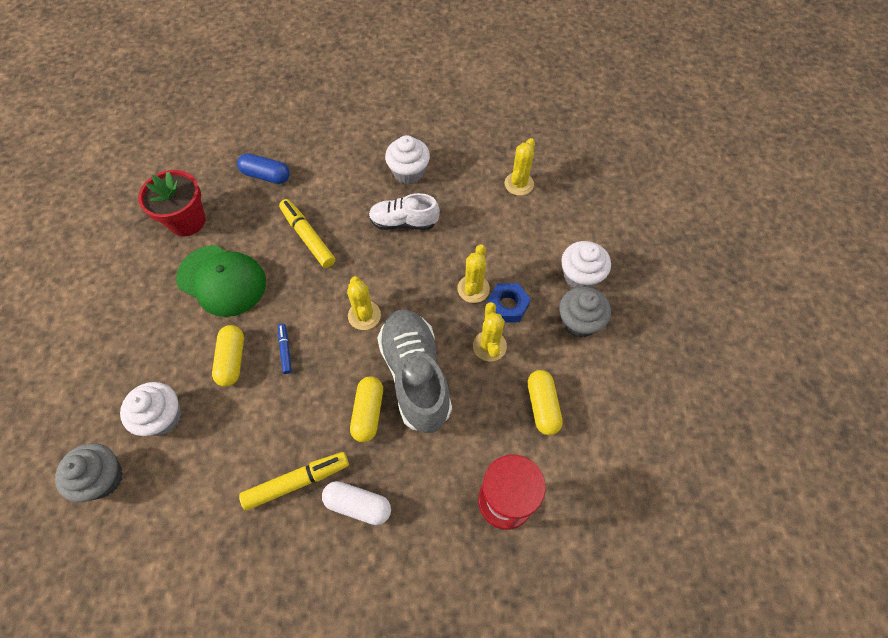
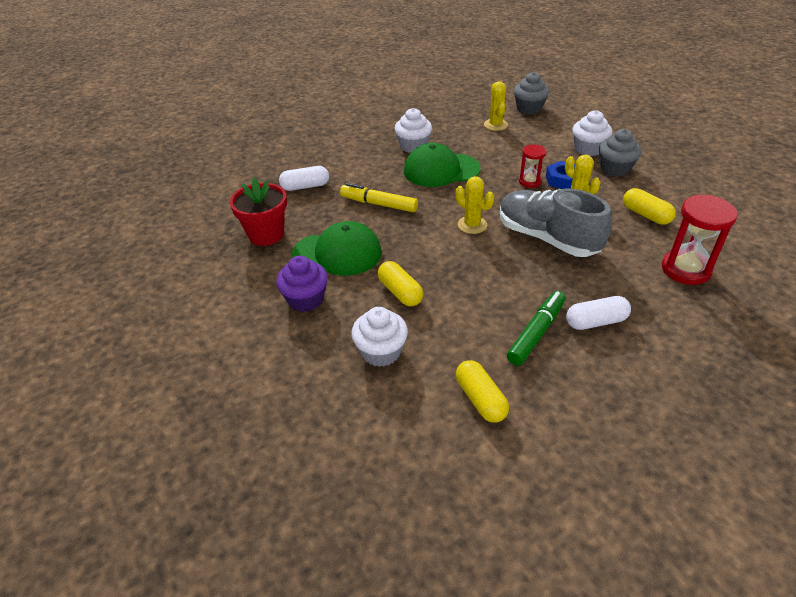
camera: 30 degrees left, 20 degrees down
grey cupcake [55,443,123,502] -> grey cupcake moved to [514,72,549,114]
blue capsule [237,153,290,184] -> white capsule [279,166,329,191]
yellow marker [239,452,349,511] -> green marker [507,291,566,366]
blue marker [278,323,292,374] -> none
yellow capsule [350,376,383,442] -> yellow capsule moved to [456,360,509,423]
white shoe [369,193,440,230] -> green cap [404,143,481,187]
yellow cactus [457,244,490,303] -> red hourglass [519,144,547,188]
none -> purple cupcake [276,256,328,312]

